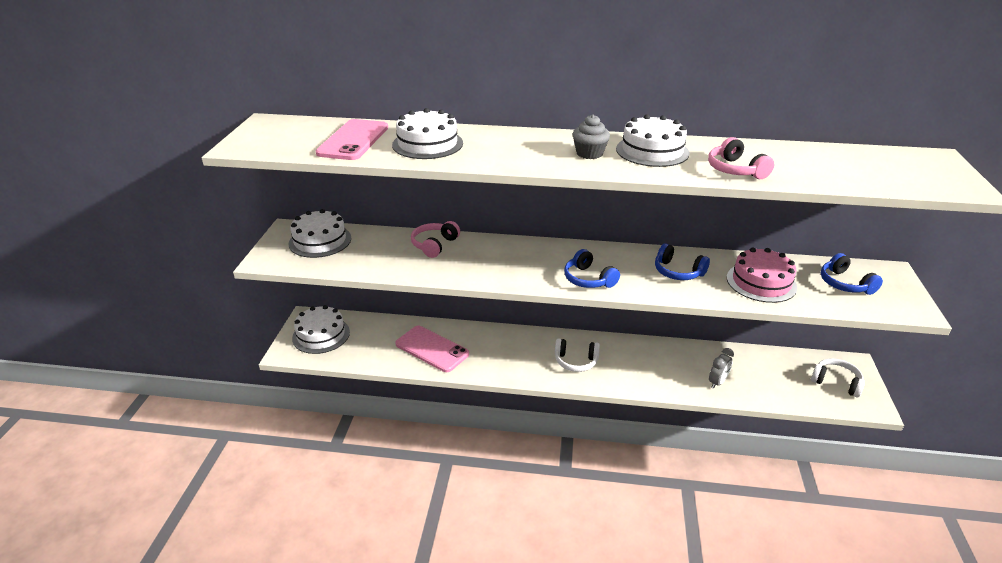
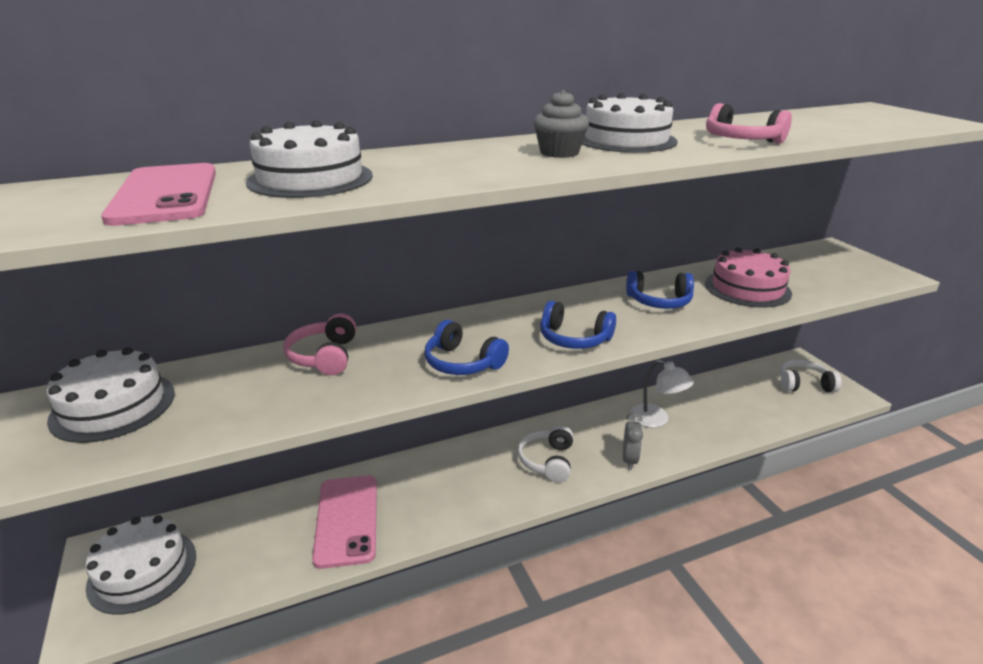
camera: 30 degrees left, 5 degrees down
pink phone [395,326,469,372] -> pink phone turned 75 degrees clockwise [312,475,377,569]
white headphones [555,338,600,372] -> white headphones turned 120 degrees clockwise [518,425,573,482]
grey clock [709,348,734,389] -> grey clock moved to [623,412,643,470]
blue headphones [821,253,883,295] -> blue headphones moved to [424,320,509,375]
none -> white lamp [630,360,694,428]

